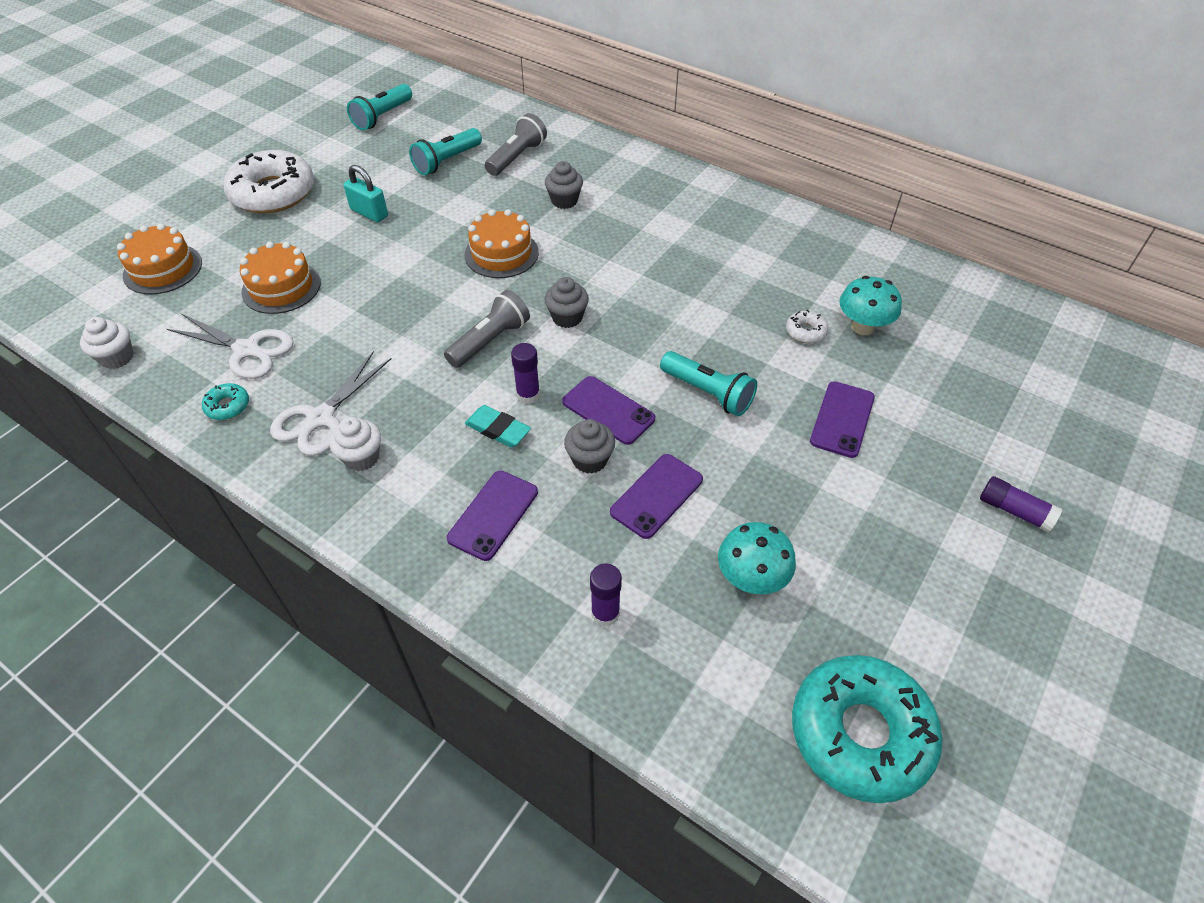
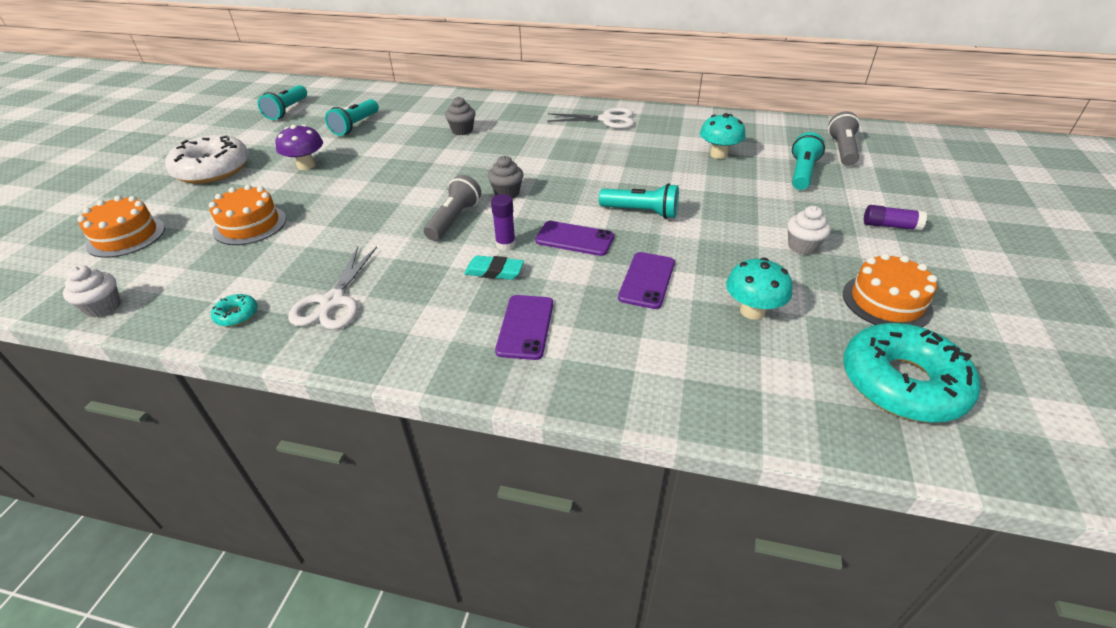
camera: 20 degrees left, 10 degrees down
white scissors [167,314,294,379] -> white scissors moved to [547,108,634,129]
white cupcake [329,417,381,471] -> white cupcake moved to [787,206,831,255]
turquoise padlock [343,165,388,222] -> purple mushroom [275,125,323,170]
orange cake [465,209,539,278] -> orange cake moved to [843,253,937,327]
grey flashlight [485,113,547,176] -> grey flashlight moved to [828,111,860,166]
grey cupcake [564,419,615,474] -> none
purple glue stick [590,563,622,627] -> none
white donut [786,310,828,343] -> none
purple phone [810,381,875,458] -> none
none -> turquoise flashlight [792,132,825,190]

